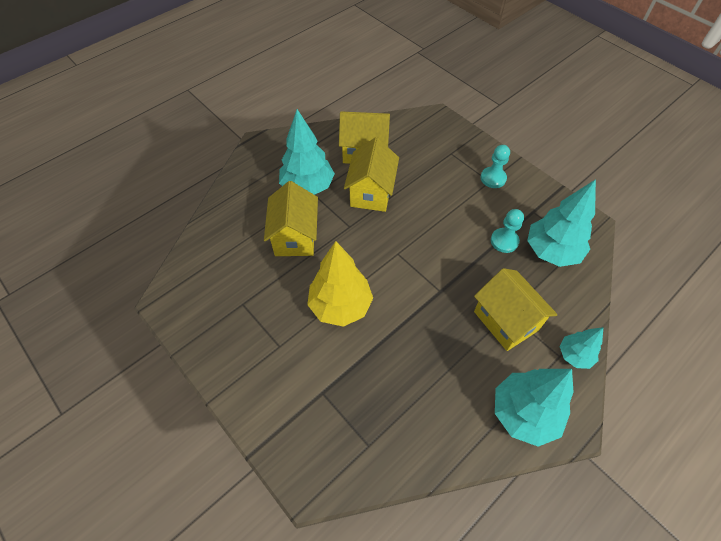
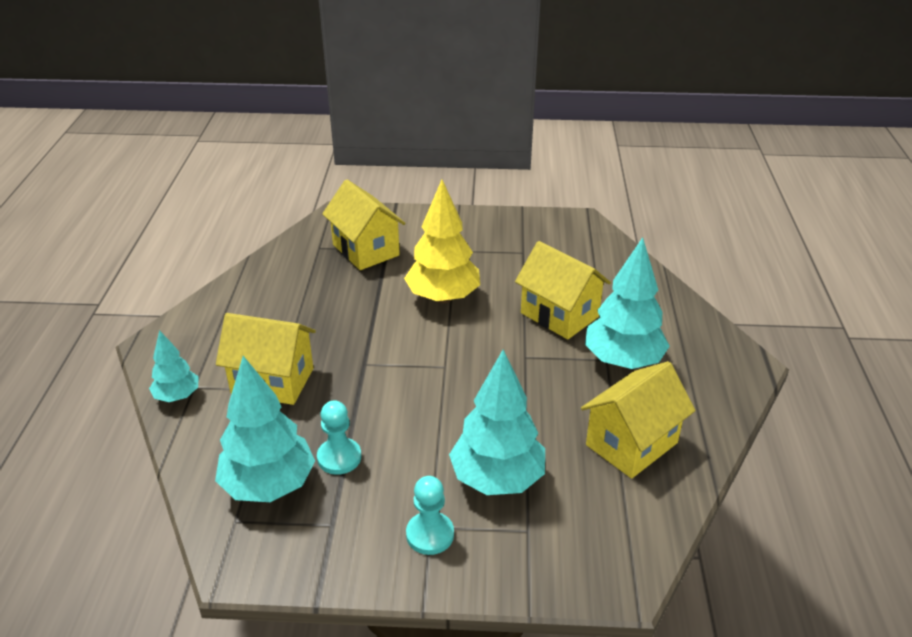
camera: 135 degrees right, 20 degrees down
yellow house [344,137,399,212] -> yellow house moved to [322,180,406,270]
turquoise tree [495,369,574,447] -> turquoise tree moved to [449,350,545,495]

